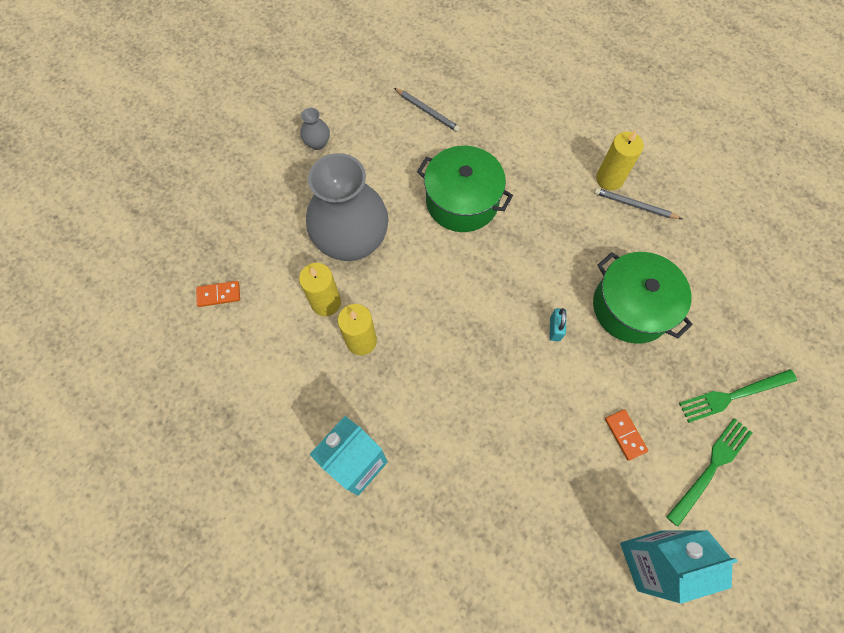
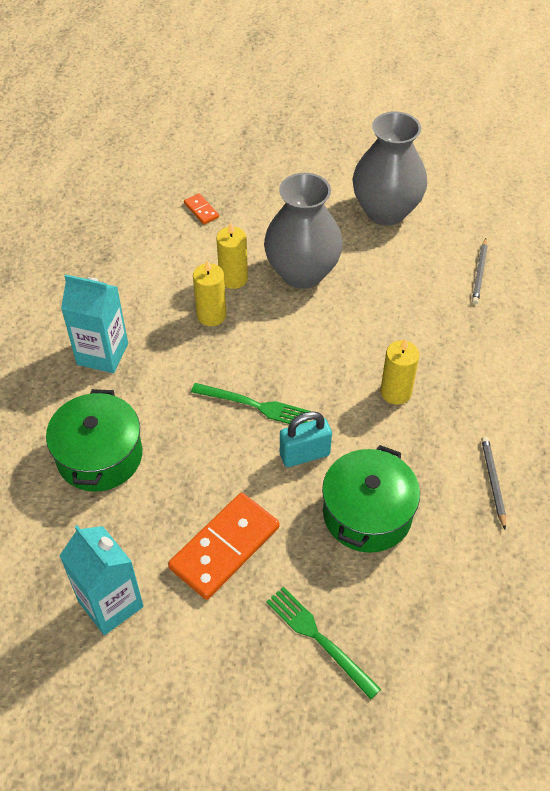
camera: 65 degrees right, 15 degrees down
grey vase [301,108,330,150] -> grey vase [352,111,427,225], size x2.49
green pot [417,146,513,232] -> green pot moved to [46,389,142,492]
turquoise padlock [549,308,567,341] -> turquoise padlock [280,411,332,467], size x1.69
yellow candle [596,130,644,191] -> yellow candle moved to [381,338,419,405]
orange domino [605,409,648,461] -> orange domino [168,493,279,600], size x2.20
green fork [667,418,753,527] -> green fork moved to [191,383,311,424]

